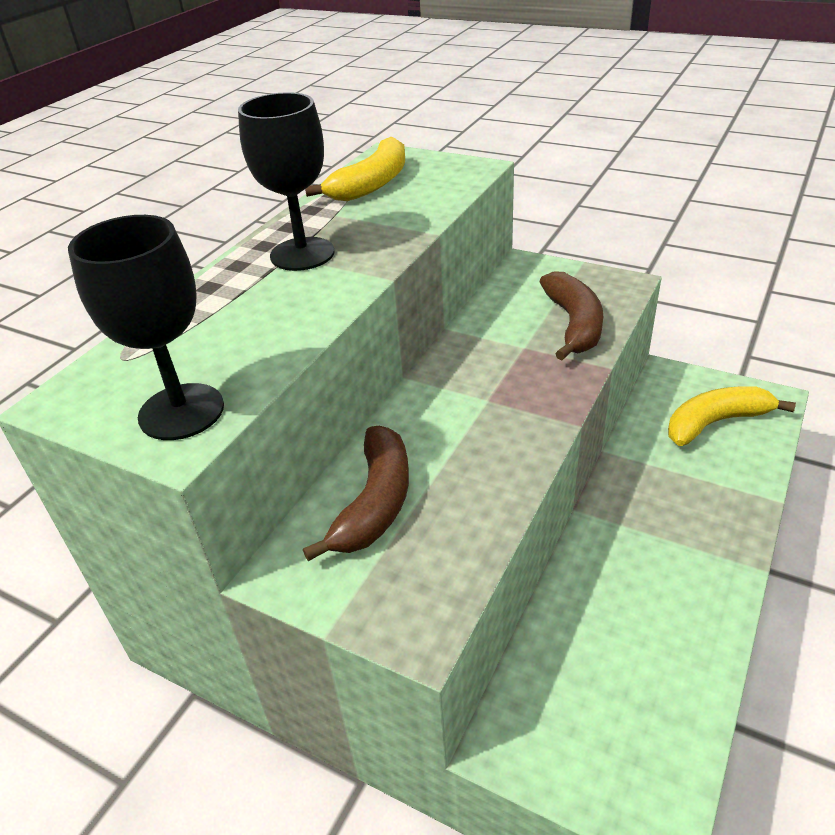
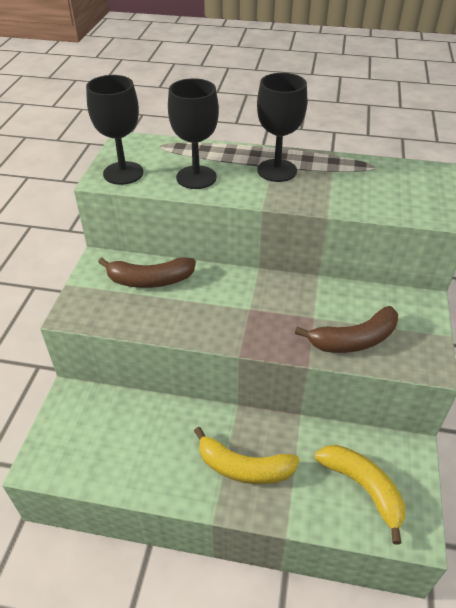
camera: 70 degrees right, 5 degrees up
yellow banana [305,137,405,201] -> yellow banana moved to [194,427,300,484]
none -> black goblet [168,78,219,189]

